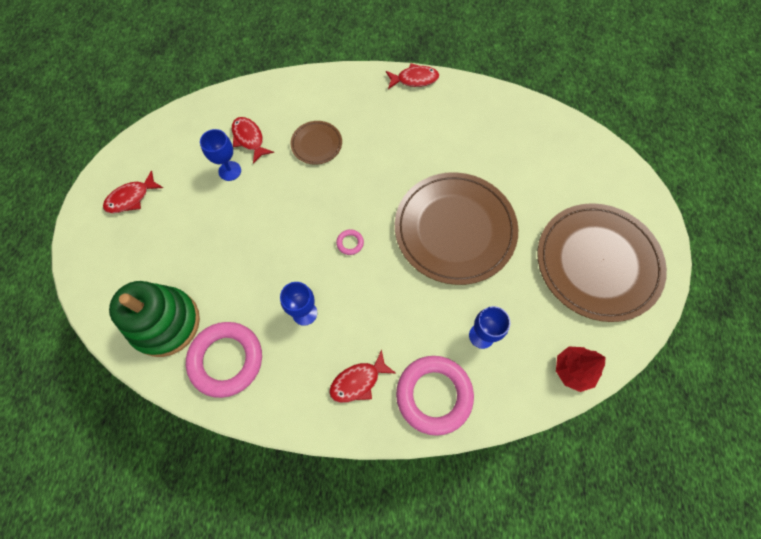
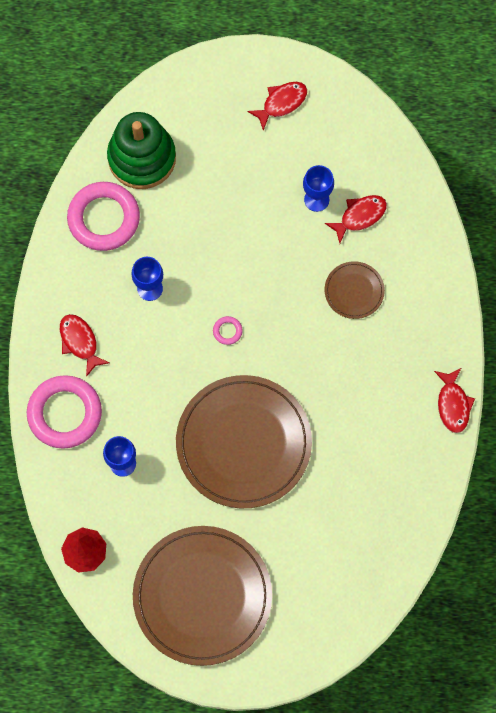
camera: 90 degrees right, 5 degrees up
red fish [103,171,163,213] -> red fish turned 90 degrees clockwise [247,82,307,131]

